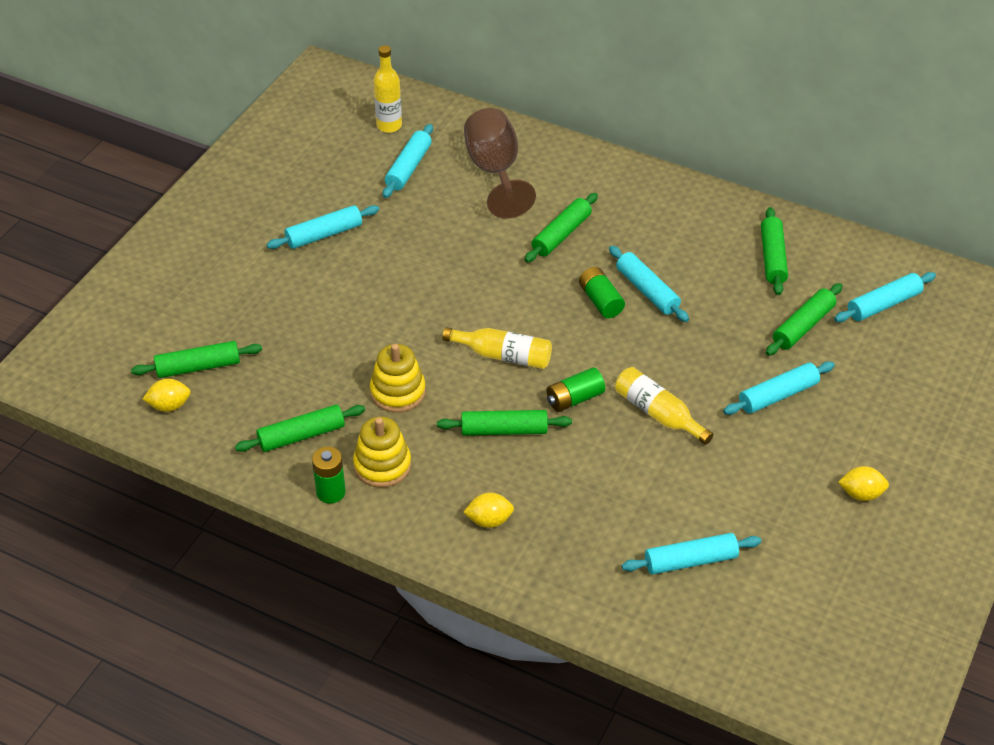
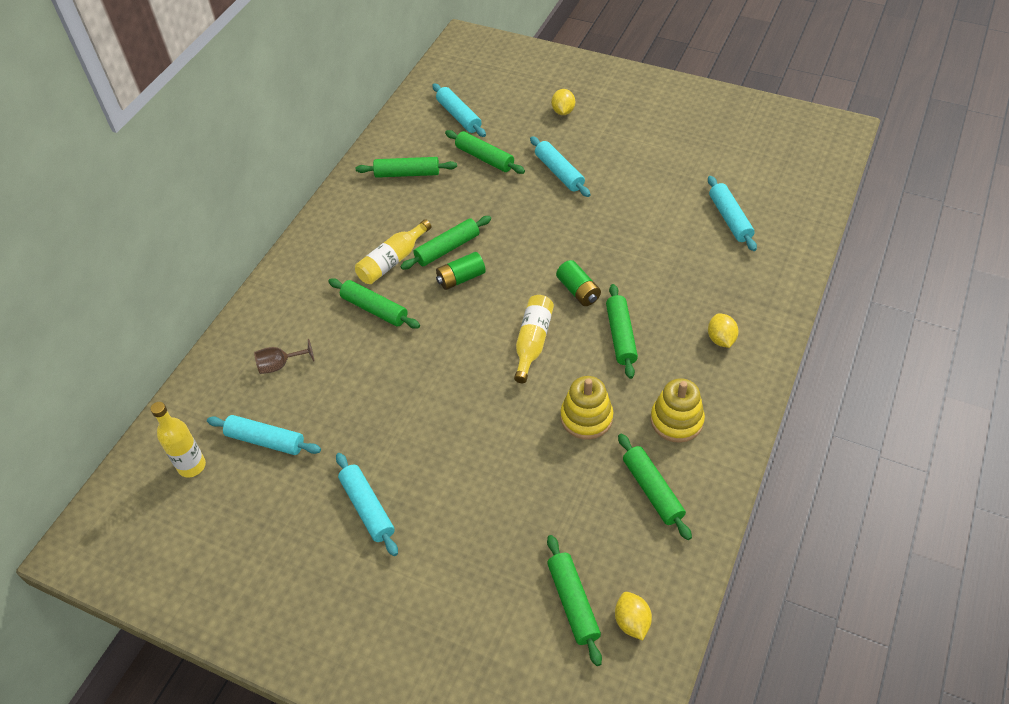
camera: 90 degrees left, 5 degrees up
green battery [312,446,346,504] -> none
brown goblet [464,108,536,218] -> brown goblet [254,339,315,374], size x0.48
turquoise rolling pin [609,246,689,322] -> green rolling pin [400,216,491,270]
yellow bottle [615,367,714,445] -> yellow bottle moved to [355,219,431,284]
yellow lemon [838,466,889,501] -> yellow lemon moved to [551,89,575,115]

